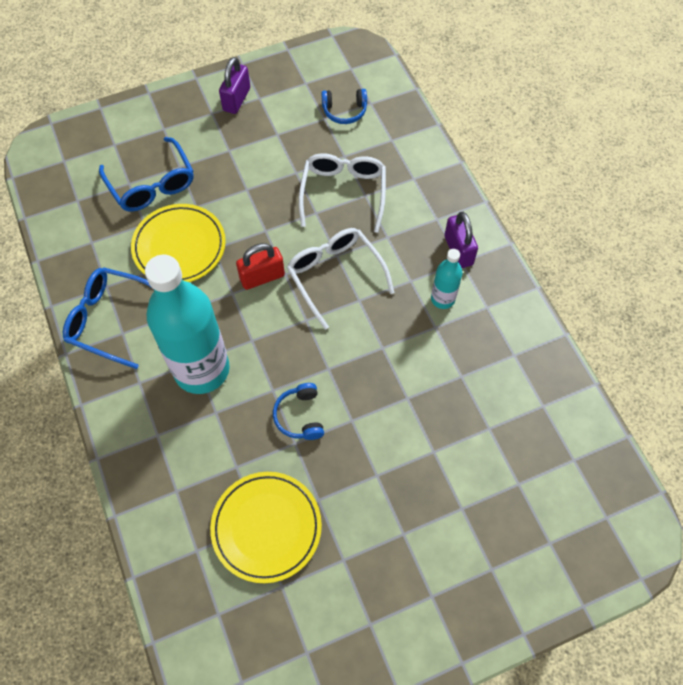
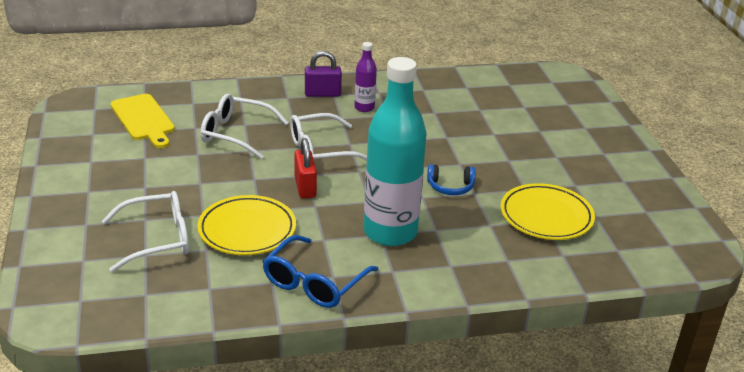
camera: 80 degrees left, 30 degrees down
blue glasses [99,137,194,212] -> white glasses [102,191,189,272]
purple padlock [219,57,250,114] -> none
blue headphones [322,89,367,124] -> yellow cutting board [110,94,175,148]
turquoise bottle [431,249,463,309] -> purple bottle [355,42,377,112]

